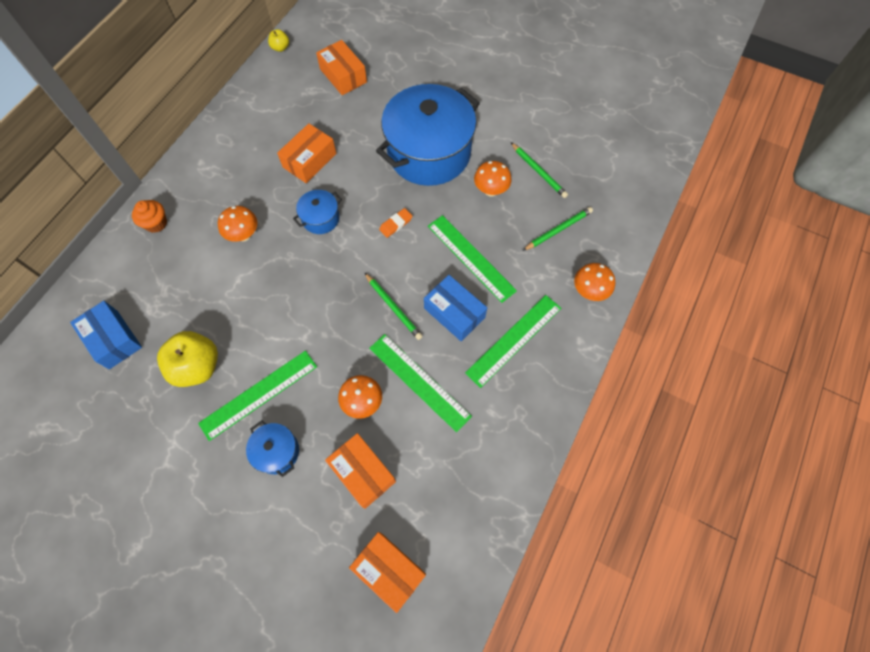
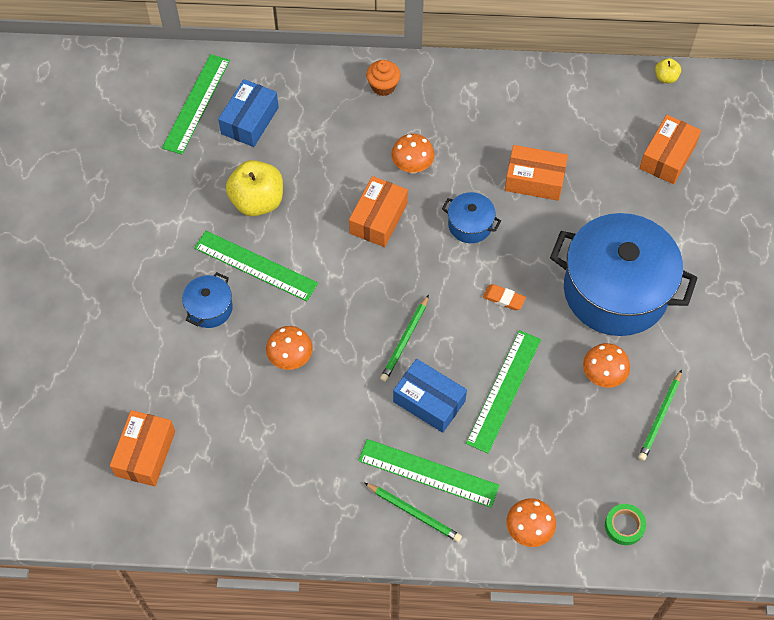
camera: 65 degrees right, 5 degrees down
orange box [325,433,396,509] -> orange box moved to [349,176,408,247]
green ruler [369,334,472,432] -> green ruler moved to [162,54,230,154]
blue box [424,275,487,341] -> blue box turned 75 degrees counterclockwise [393,359,467,433]
green pencil [522,207,593,251] -> green pencil moved to [364,483,462,542]
none -> green tape [605,504,646,545]

